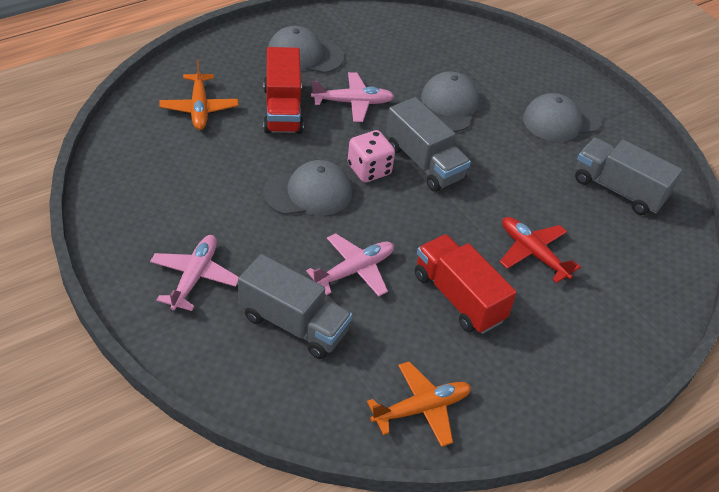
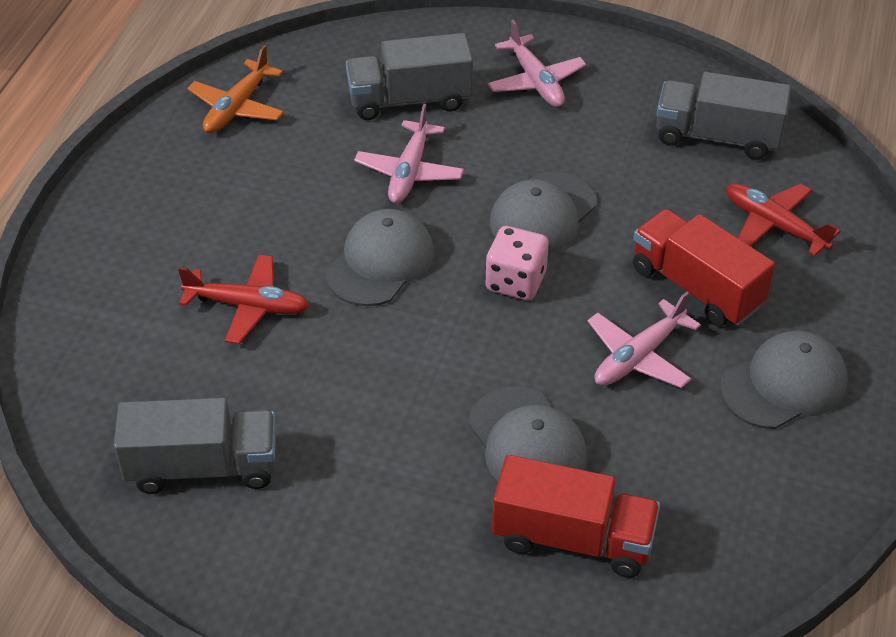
camera: 145 degrees right, 0 degrees up
orange plane [159,60,239,130] -> red plane [726,183,840,257]
grey truck [386,97,471,192] -> grey truck moved to [656,72,791,160]
red truck [415,234,517,334] -> red truck moved to [492,455,660,577]
grey cap [523,93,601,142] -> grey cap moved to [325,209,434,306]

